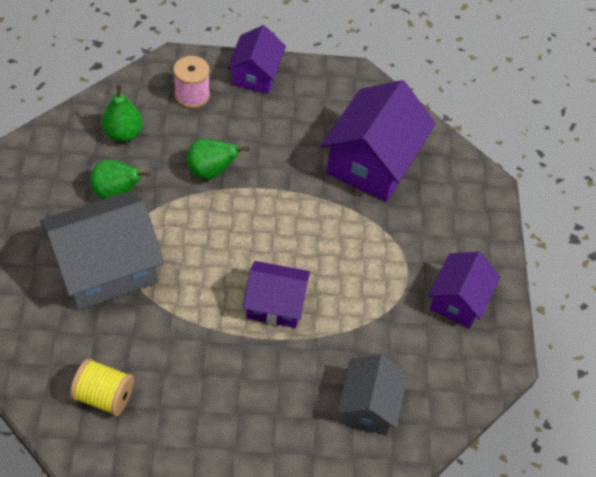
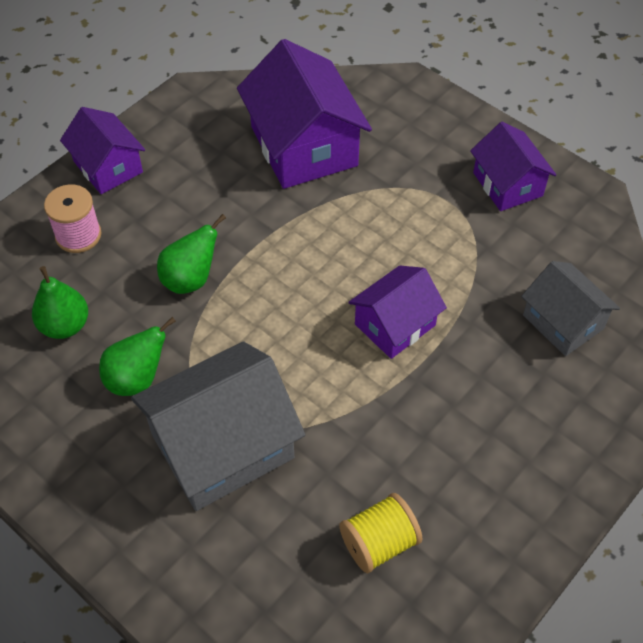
camera: 45 degrees left, 0 degrees up
grey house [40,191,164,311] -> grey house turned 45 degrees clockwise [131,341,305,511]

